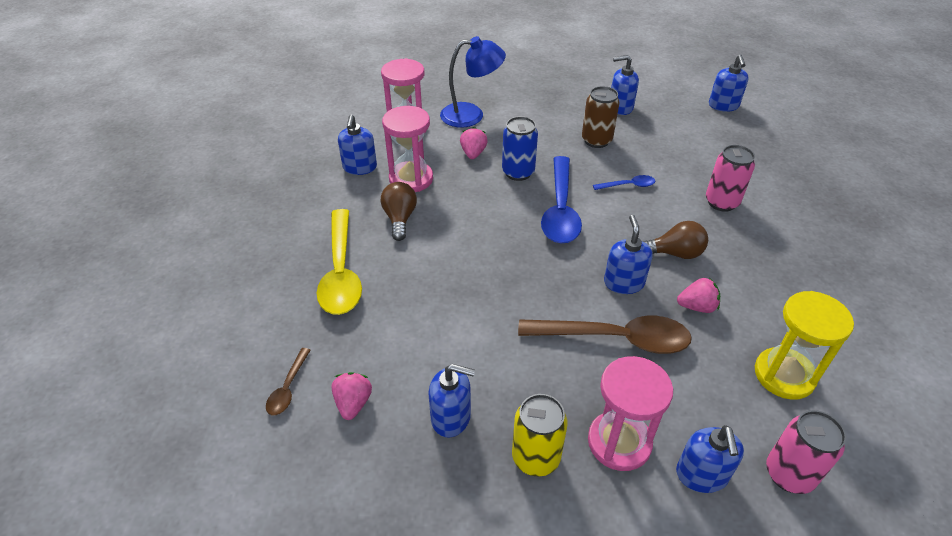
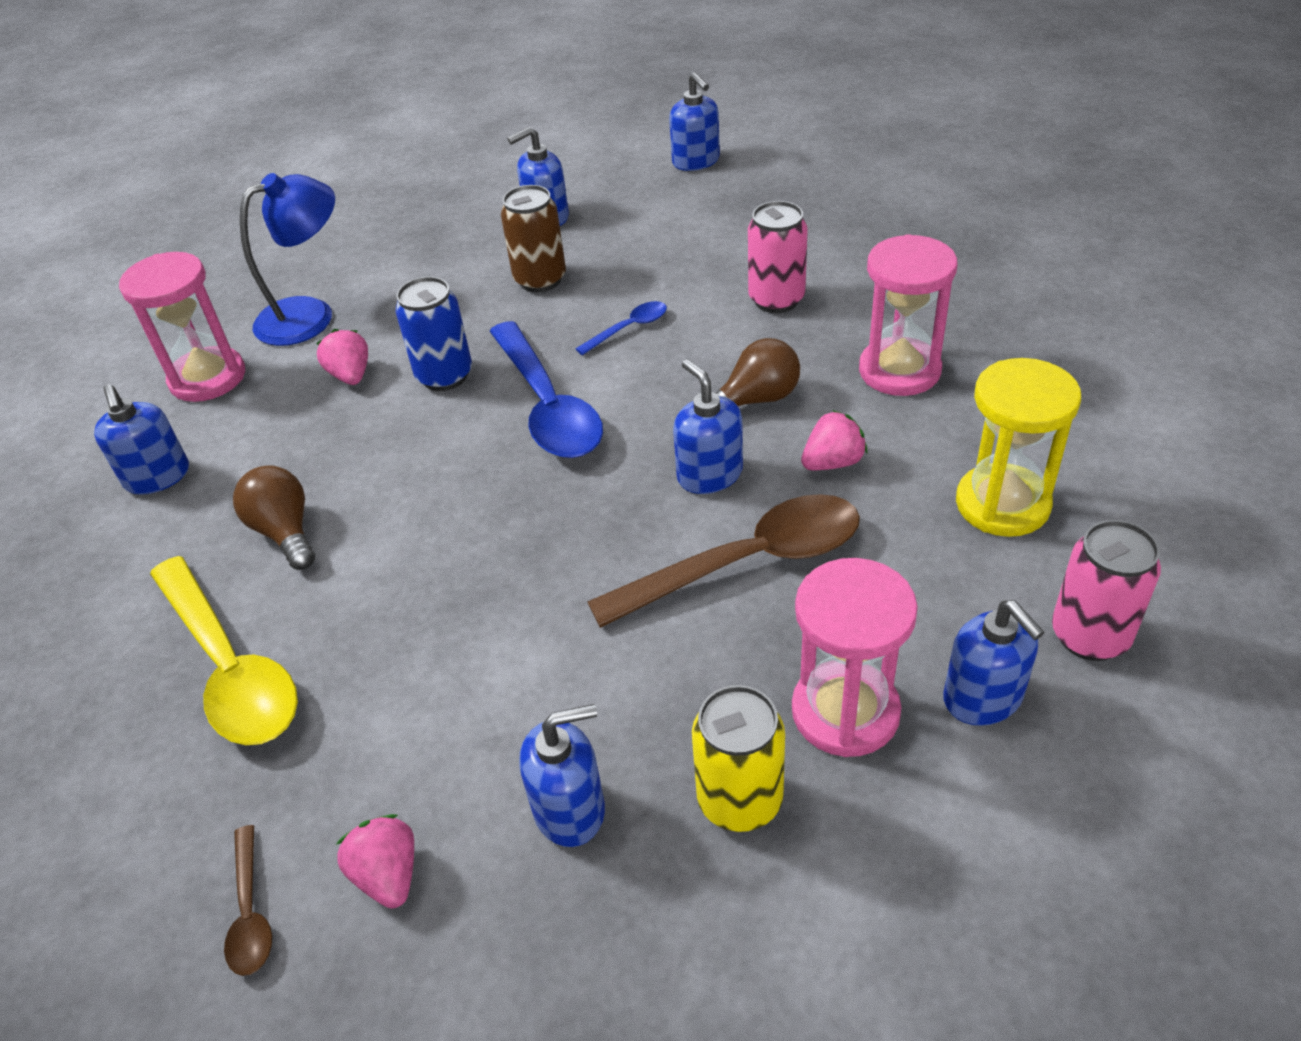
camera: 25 degrees left, 0 degrees up
pink hourglass [382,106,433,192] -> pink hourglass moved to [859,234,957,396]

